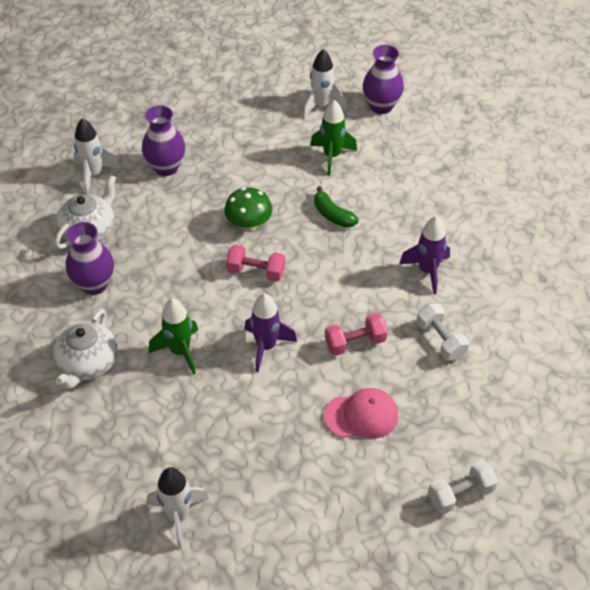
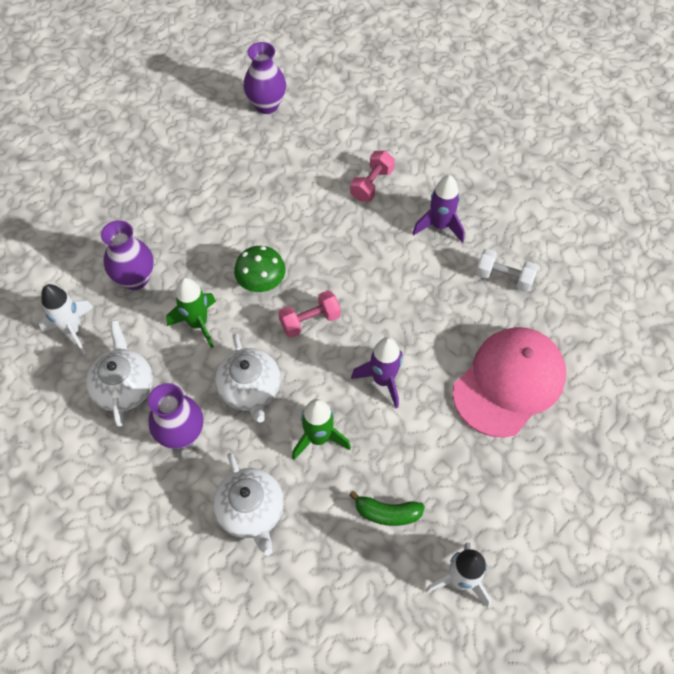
camera: 40 degrees left, 10 degrees up
white rocket [303,49,347,118] -> none
green rocket [310,100,357,176] -> green rocket moved to [166,278,216,348]
green banana [314,186,359,228] -> green banana moved to [349,491,425,526]
pink cap [324,388,398,439] -> pink cap [453,327,566,438], size x1.73
pink dumbbell [325,313,388,356] -> pink dumbbell moved to [350,151,395,202]
white dumbbell [428,460,498,514] -> none
none -> white teapot [215,333,281,423]

